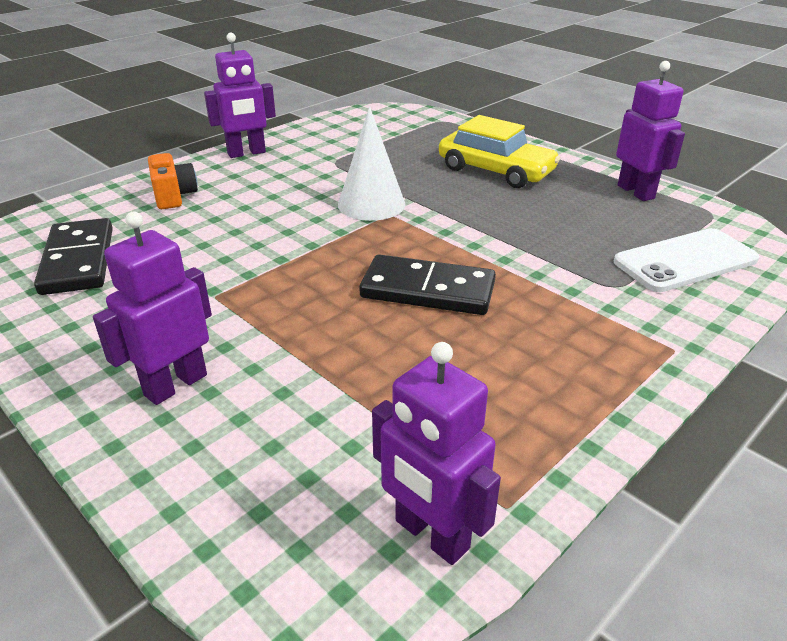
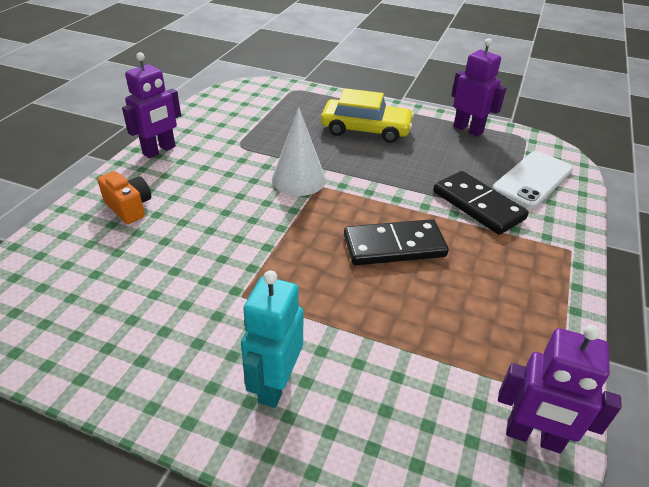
camera: 25 degrees left, 5 degrees up
black domino [34,218,113,295] -> black domino moved to [433,171,529,235]
purple robot [93,212,212,405] -> turquoise robot [241,270,303,408]

